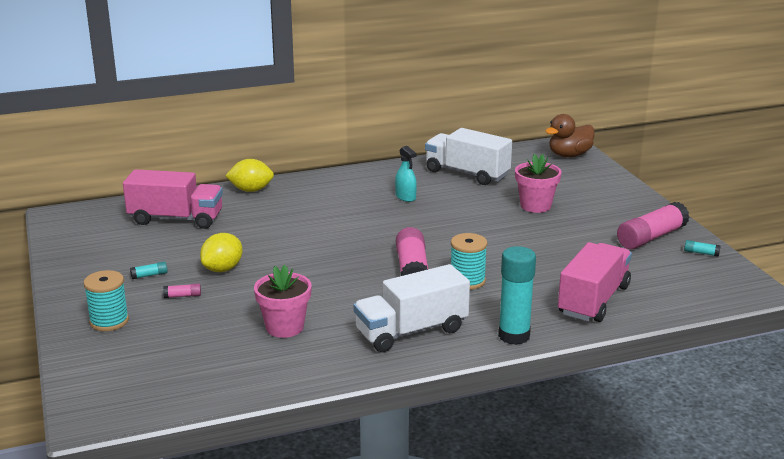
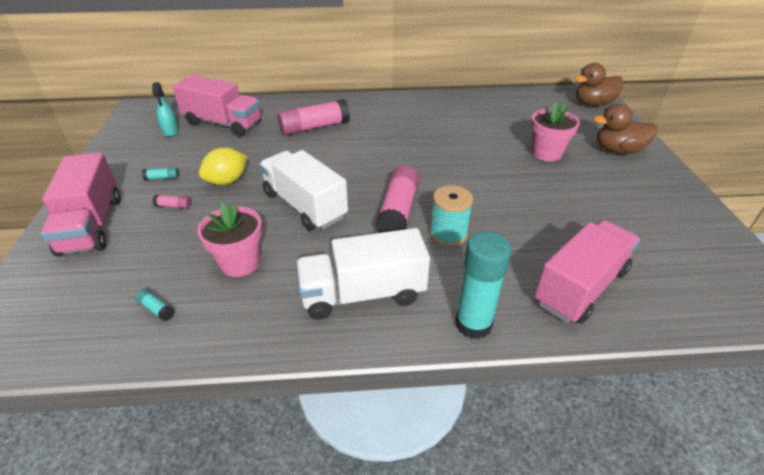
camera: 15 degrees right, 15 degrees up
turquoise spool [83,270,129,331] -> pink truck [41,152,120,256]
yellow lemon [225,159,274,192] -> none
turquoise spray bottle [395,146,417,202] -> turquoise spray bottle moved to [152,82,179,137]
white truck [425,128,512,185] -> white truck moved to [259,150,348,230]
pink glue stick [617,202,690,249] -> pink glue stick moved to [278,99,350,135]
turquoise glue stick [684,240,721,257] -> turquoise glue stick moved to [135,289,175,321]
none -> brown duck [593,104,657,154]

